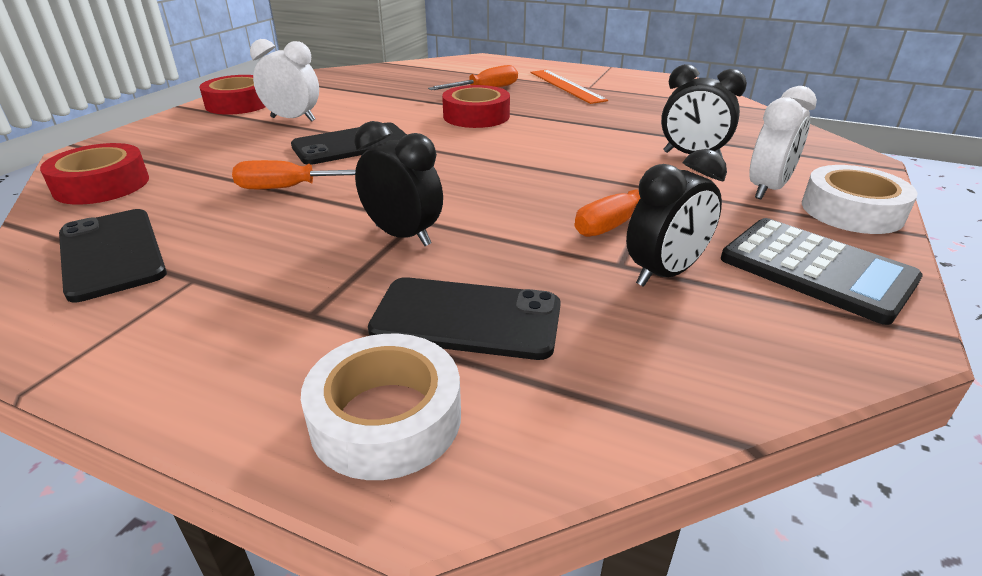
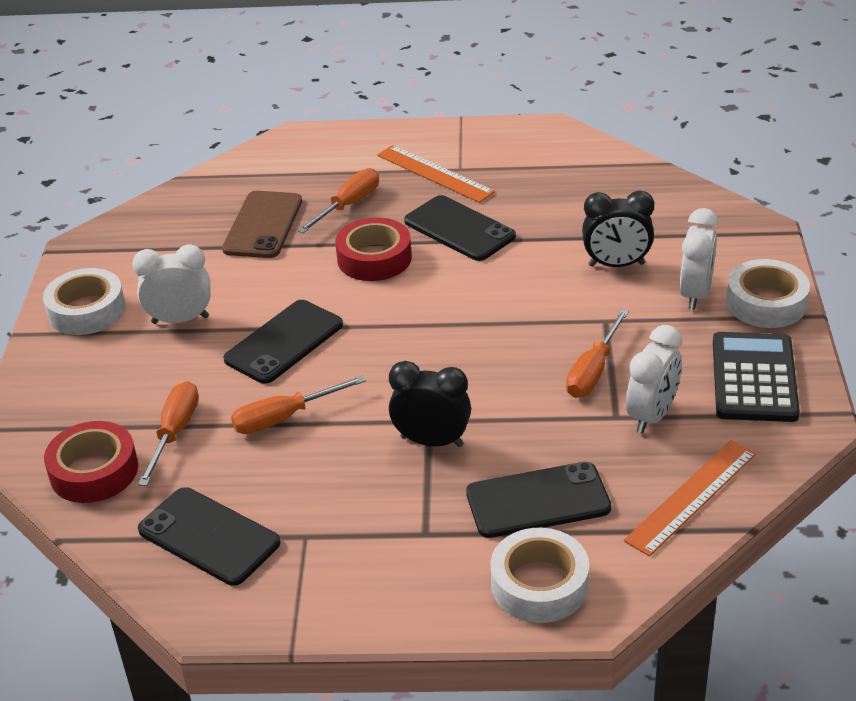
camera: 20 degrees left, 5 degrees up
red tape [199,75,266,115] -> white tape [43,268,126,335]
black clock [626,149,727,287] -> white clock [626,325,682,434]
black calculator [721,218,923,325] -> black calculator turned 105 degrees counterclockwise [713,332,800,422]
none -> orange screwdriver [138,381,199,486]
none -> brown phone [222,191,302,258]
none -> black phone [404,195,516,261]
none -> orange ruler [624,440,756,556]

